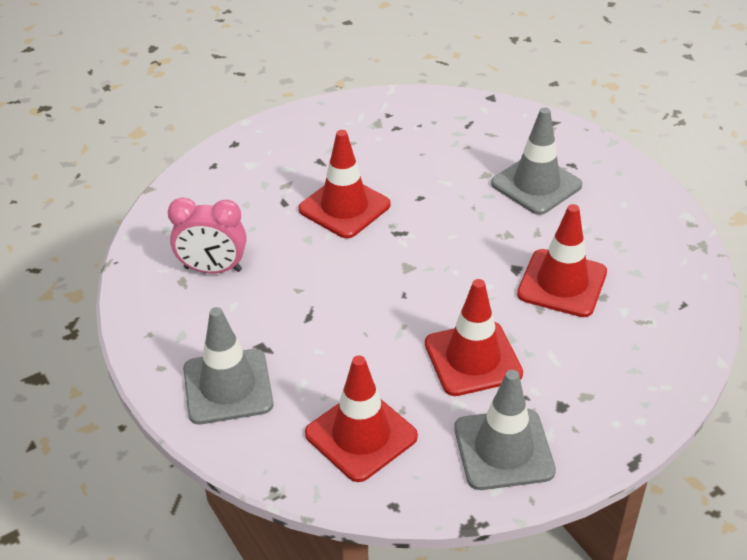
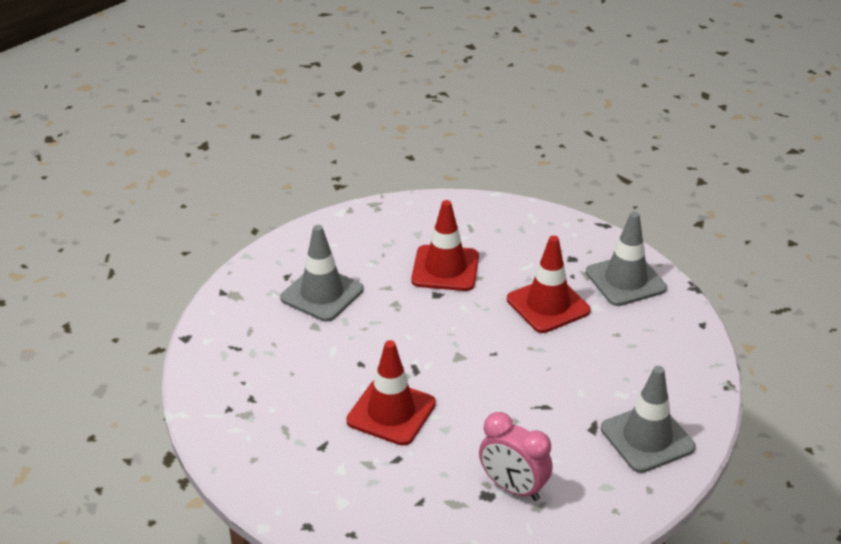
camera: 105 degrees left, 5 degrees down
pink clock [168,197,246,273] -> pink clock turned 135 degrees clockwise [479,412,553,501]
red traffic cone [305,355,418,482] -> none

